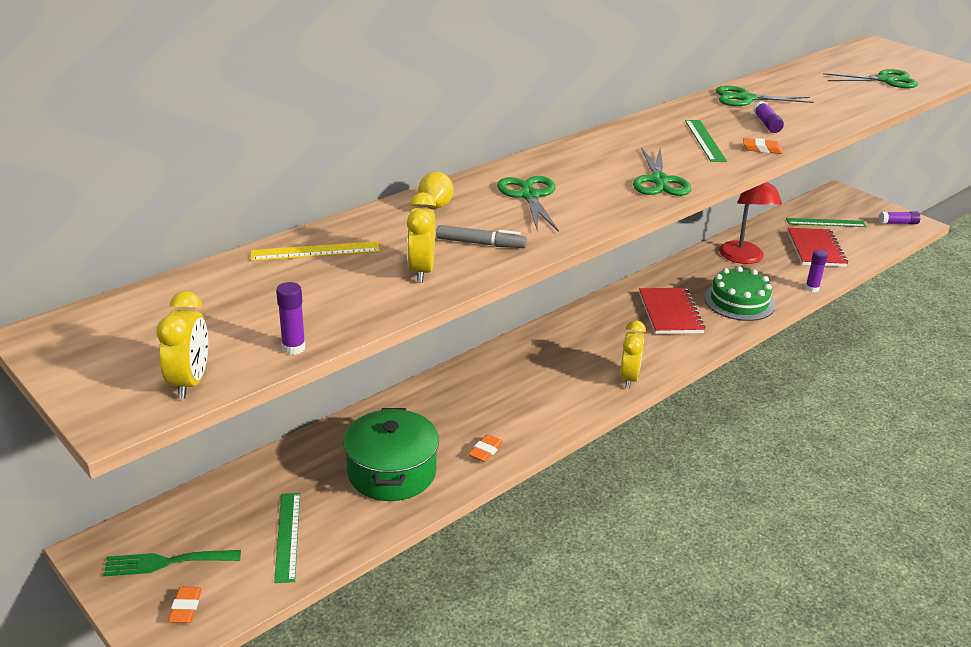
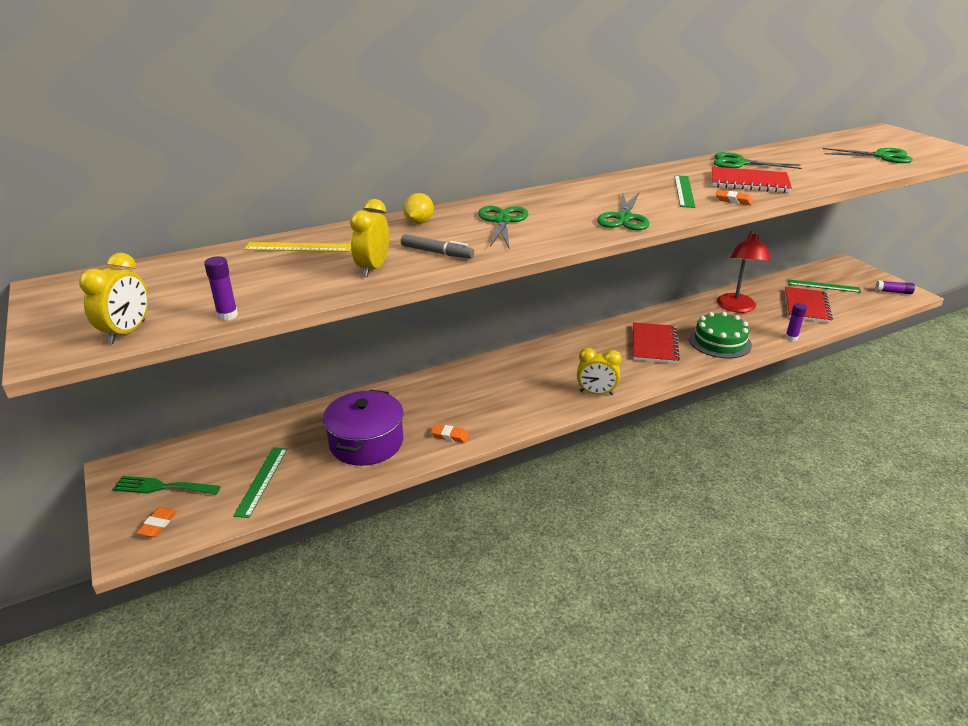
camera: 15 degrees right, 0 degrees up
green pot [343,408,439,501] -> purple pot [323,390,403,466]
orange eraser [468,434,503,462] -> orange eraser turned 60 degrees clockwise [431,424,469,443]
yellow clock [620,320,646,389] -> yellow clock turned 75 degrees clockwise [577,348,622,395]
purple glue stick [753,101,784,133] -> red notebook [712,167,792,193]

